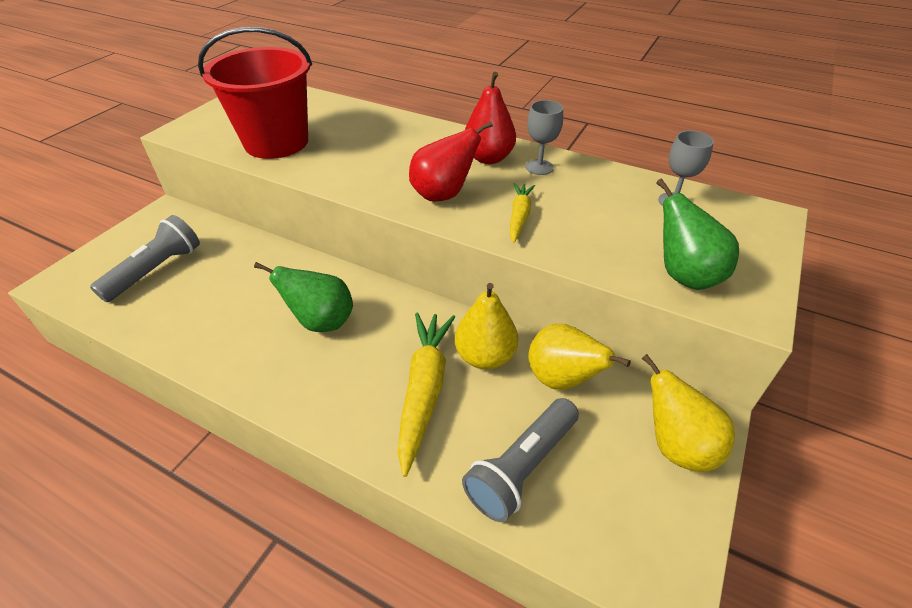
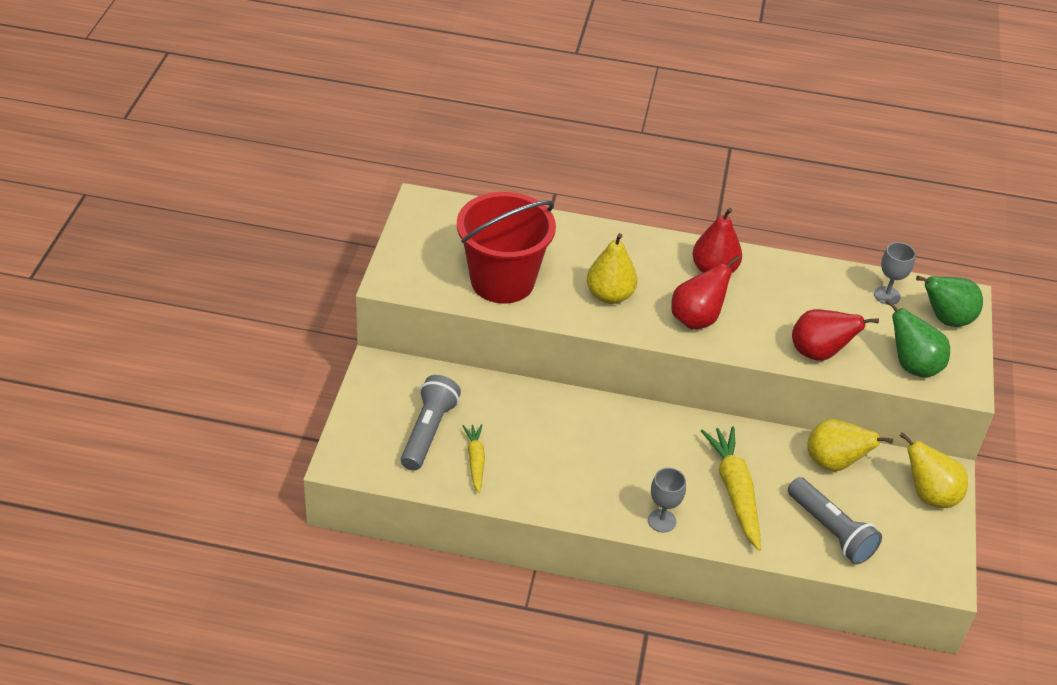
camera: 20 degrees left, 0 degrees up
green pear [254,262,353,332] -> green pear moved to [916,276,983,327]
yellow pear [455,283,518,369] -> yellow pear moved to [587,233,638,304]
grey flashlight [462,398,579,522] -> grey flashlight turned 60 degrees counterclockwise [788,477,882,564]
yellow carrot [510,183,535,243] -> yellow carrot moved to [463,424,485,493]
grey goblet [526,100,563,175] -> grey goblet moved to [648,468,686,533]
none -> red pear [792,309,879,361]

